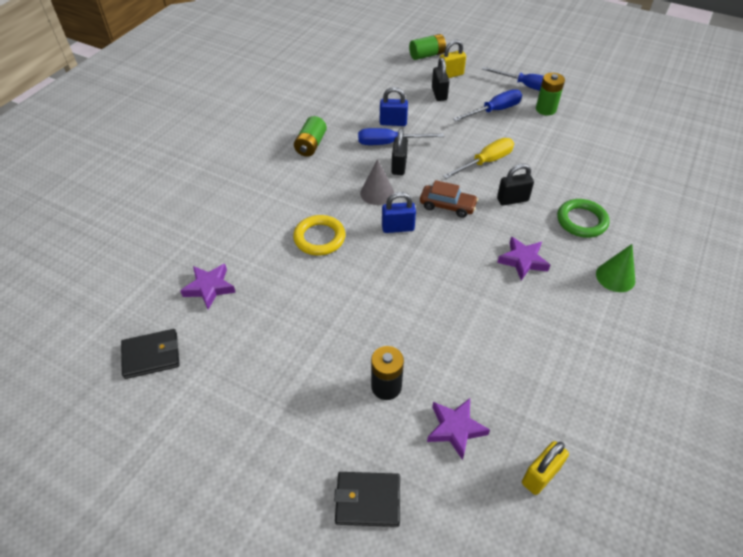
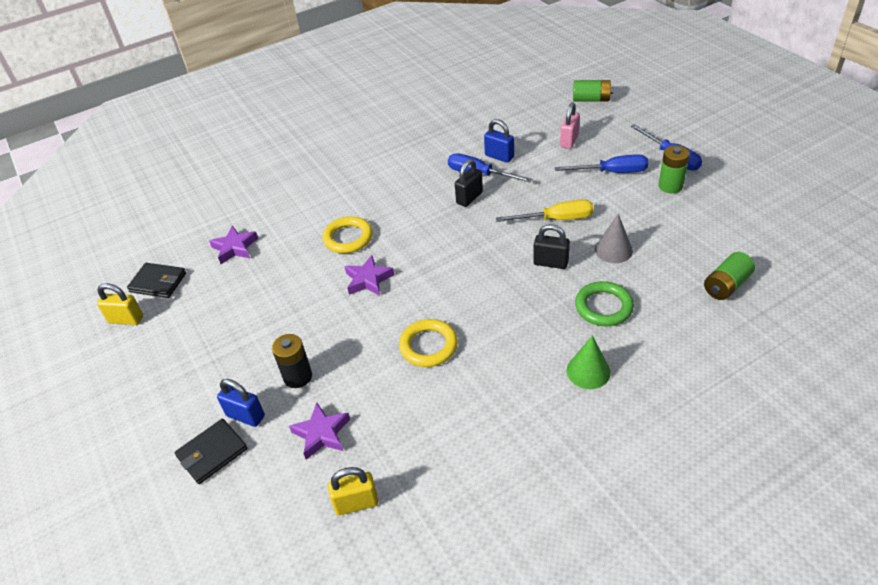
camera: 35 degrees right, 5 degrees down
green battery [294,116,327,157] -> green battery moved to [704,252,755,300]
black wallet [334,472,400,527] -> black wallet turned 75 degrees counterclockwise [174,419,248,484]
grey cone [360,159,394,205] -> grey cone moved to [595,214,633,263]
blue padlock [382,192,416,233] -> blue padlock moved to [217,379,265,427]
brown car [420,180,478,218] -> none
black padlock [432,58,450,101] -> pink padlock [560,103,580,149]
yellow padlock [440,40,466,78] -> yellow padlock moved to [97,283,143,325]
purple star [497,237,550,281] -> purple star moved to [344,255,394,296]
none -> yellow ring [399,319,458,367]

